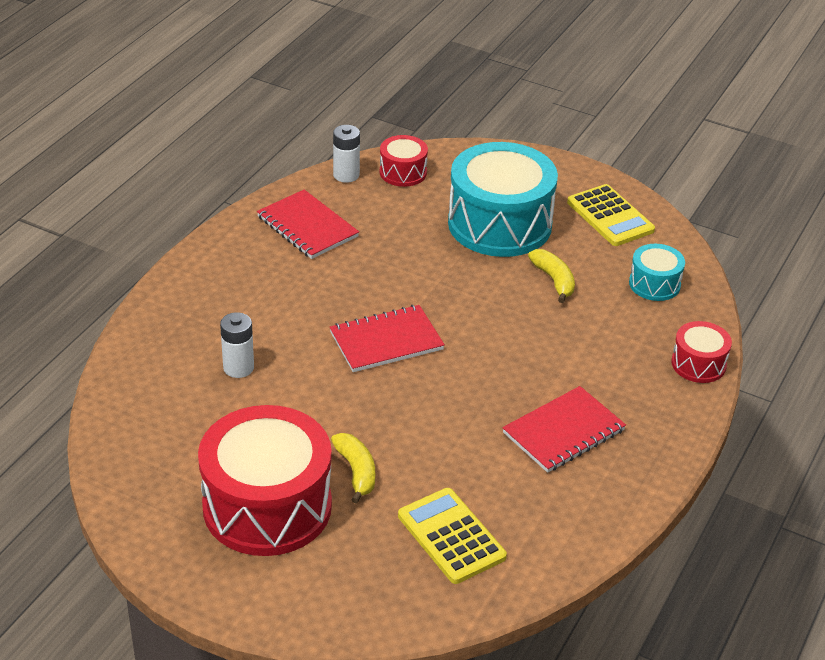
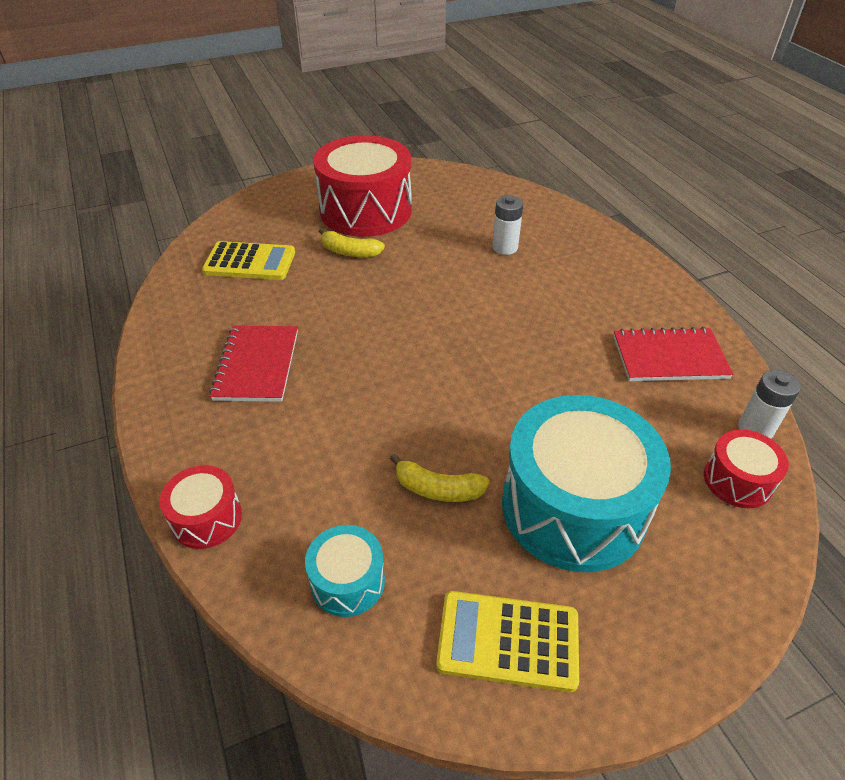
camera: 130 degrees right, 5 degrees up
red notebook [330,305,445,372] -> none

